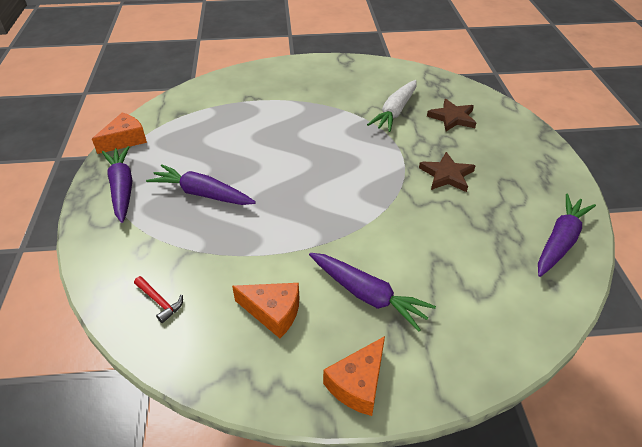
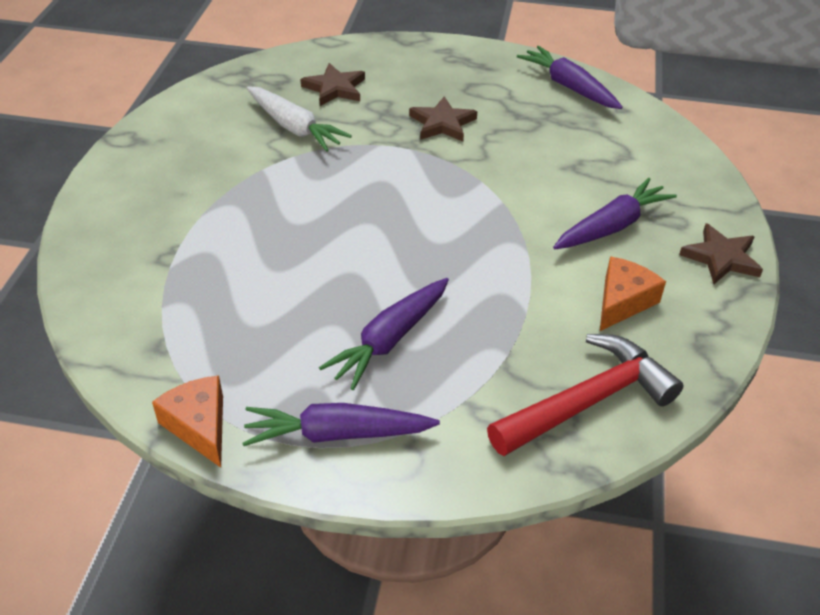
camera: 75 degrees left, 0 degrees up
red hammer [134,276,183,323] -> red hammer [487,334,683,456], size x2.43
orange cheese [323,336,385,416] -> brown star [679,223,763,284]

